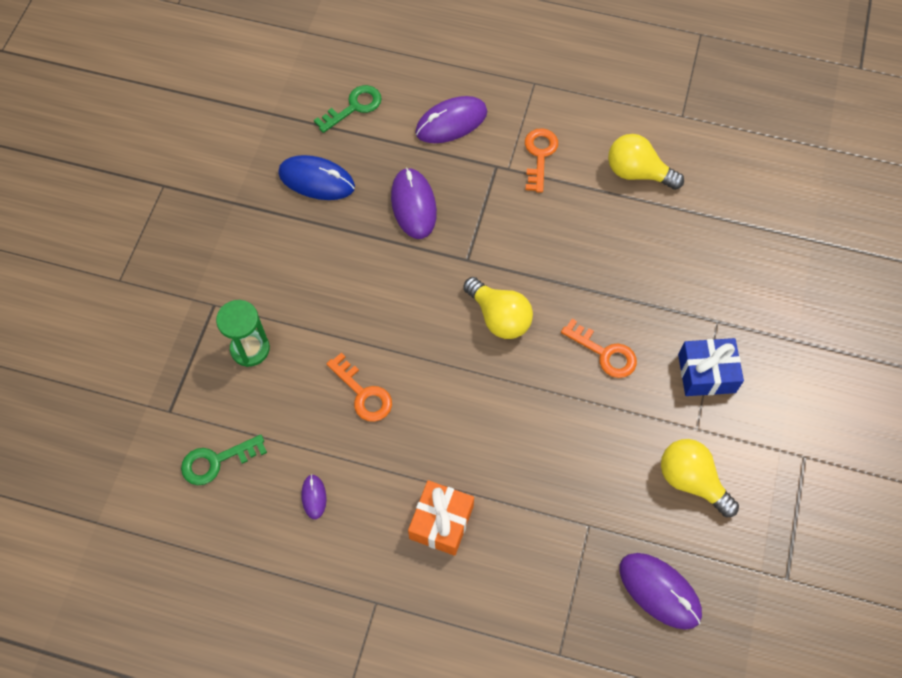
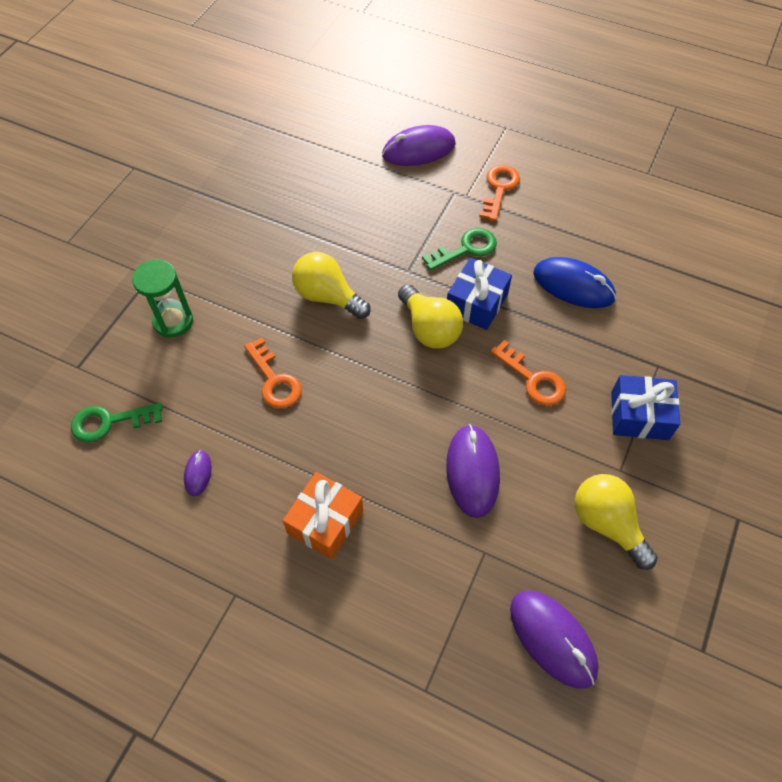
camera: 10 degrees right, 5 degrees down
blue mouse [278,155,355,200] -> blue mouse moved to [533,257,616,308]
green key [314,85,382,133] -> green key moved to [422,228,497,271]
purple mouse [391,167,437,239] -> purple mouse moved to [446,424,500,518]
yellow light bulb [608,134,684,190] -> yellow light bulb moved to [292,252,371,319]
none -> blue gift [447,258,512,330]

